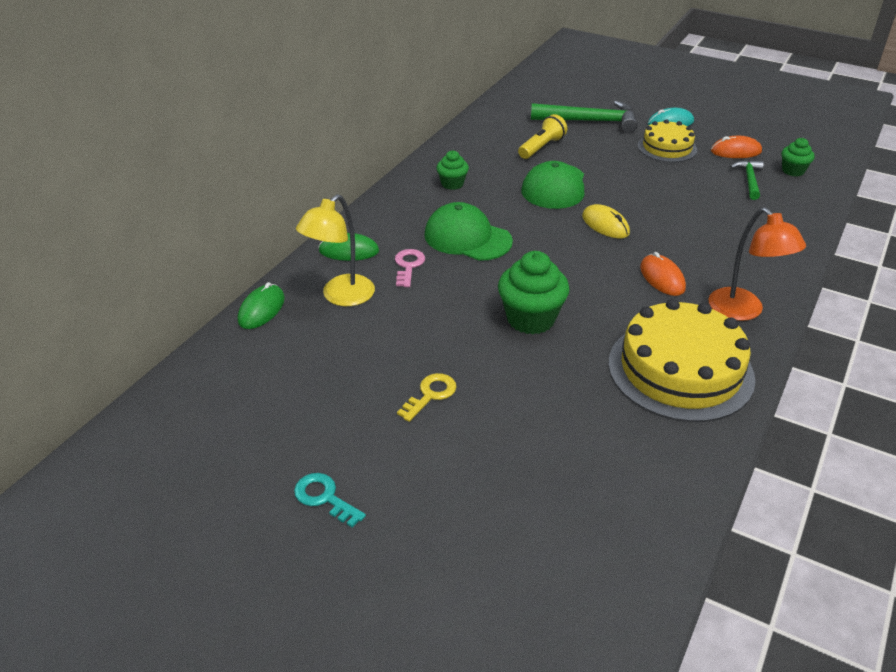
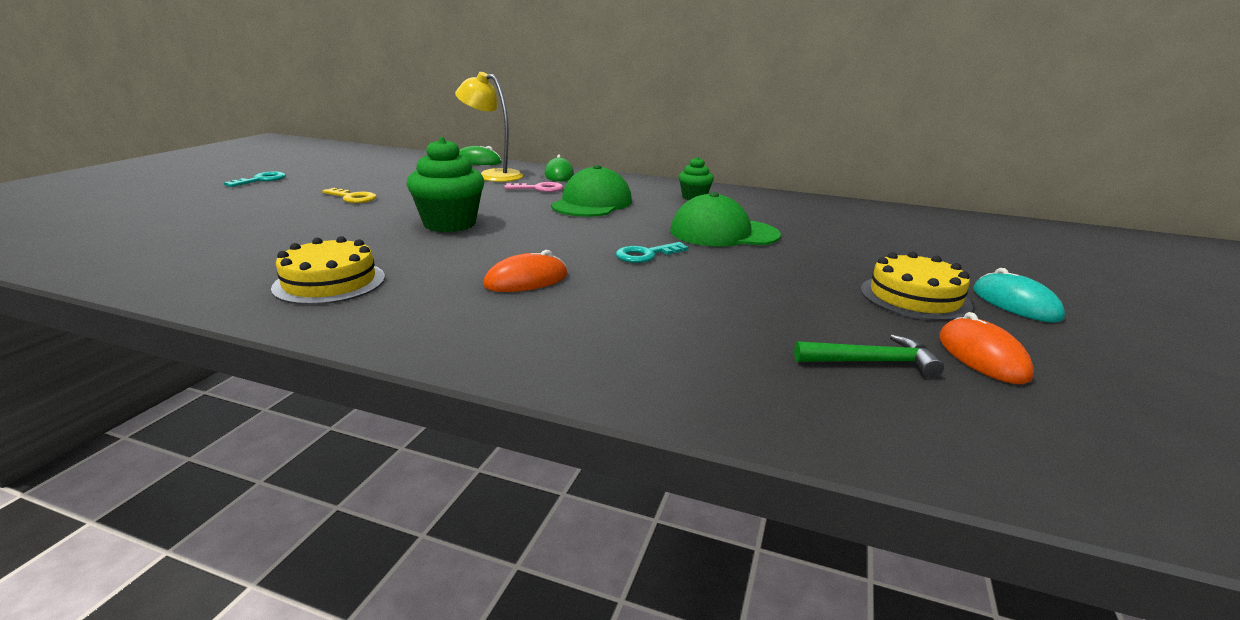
camera: 80 degrees right, 15 degrees down
yellow flashlight [518,114,567,159] -> none
green hammer [531,101,638,133] -> none
yellow mouse [582,204,630,238] -> turquoise key [616,242,689,263]
yellow cake [608,299,755,422] -> yellow cake [271,236,385,305], size x0.57
orange lamp [709,207,806,321] -> none
green cupcake [781,138,815,176] -> none

